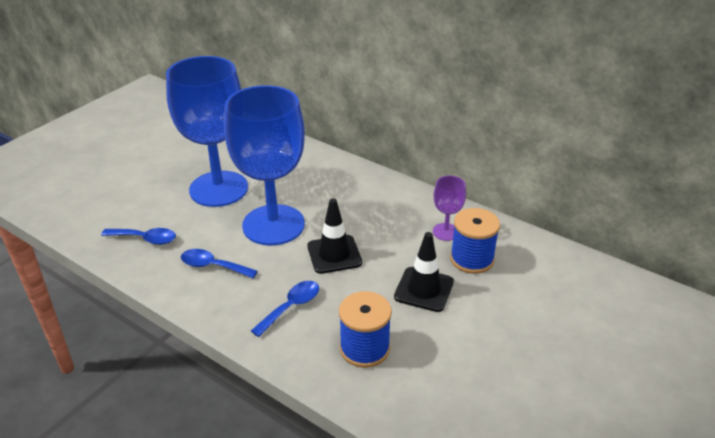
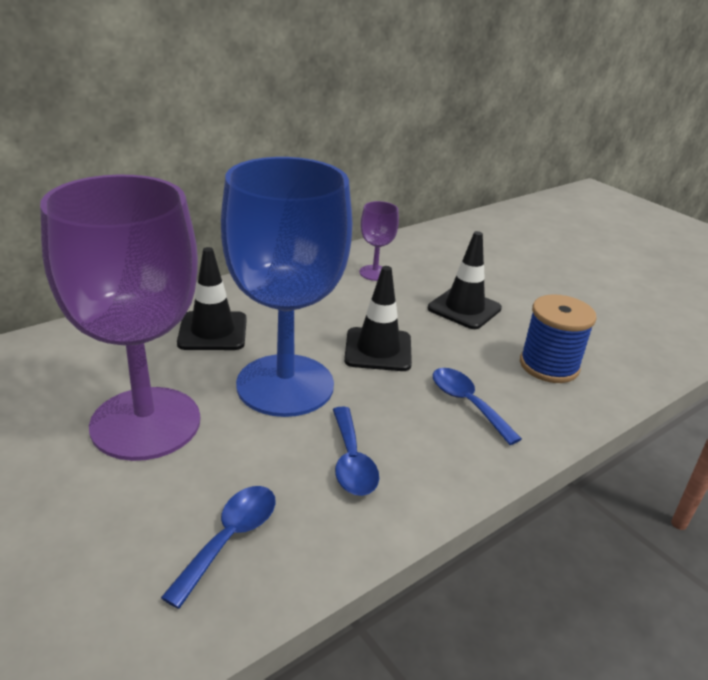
camera: 75 degrees left, 5 degrees down
blue goblet [166,56,248,207] -> purple goblet [40,175,200,461]
blue spoon [181,249,258,278] -> blue spoon turned 45 degrees counterclockwise [333,407,379,496]
blue spool [450,208,500,274] -> none
none -> black traffic cone [177,247,247,350]

